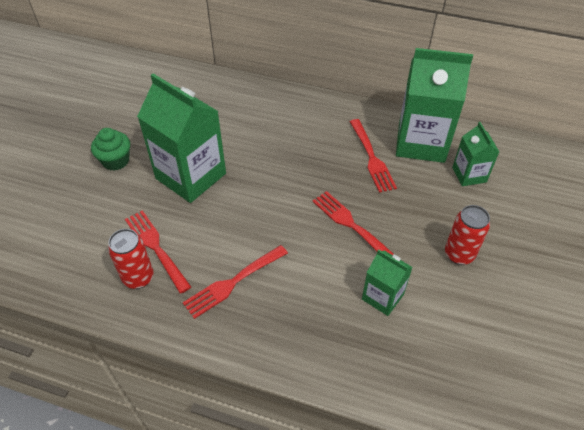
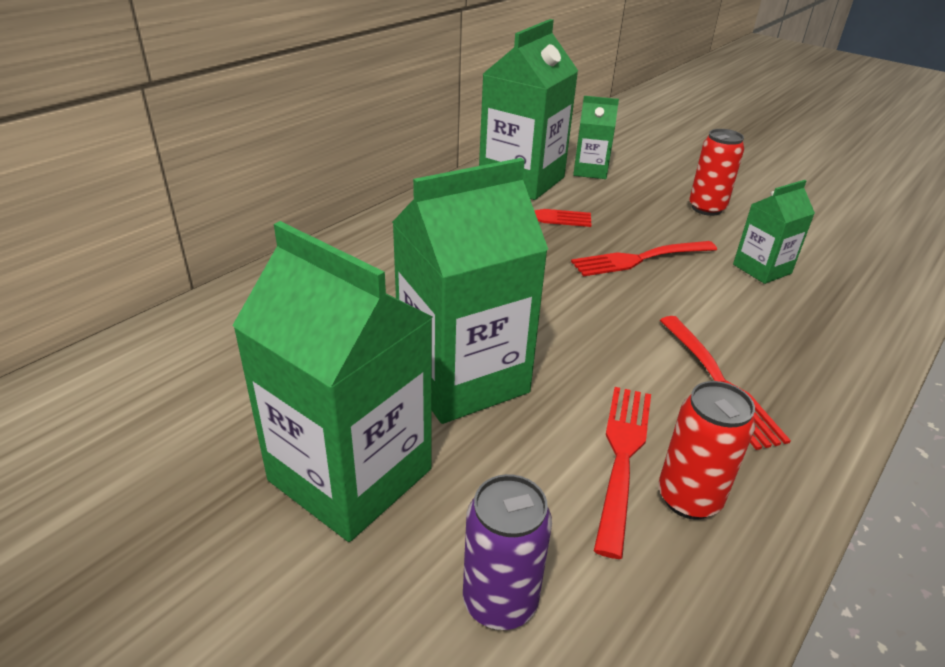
camera: 70 degrees left, 15 degrees down
green cupcake [91,128,130,171] -> green carton [232,221,433,542]
red fork [125,210,191,294] -> red fork turned 120 degrees clockwise [594,387,651,559]
none -> purple can [463,474,552,630]

